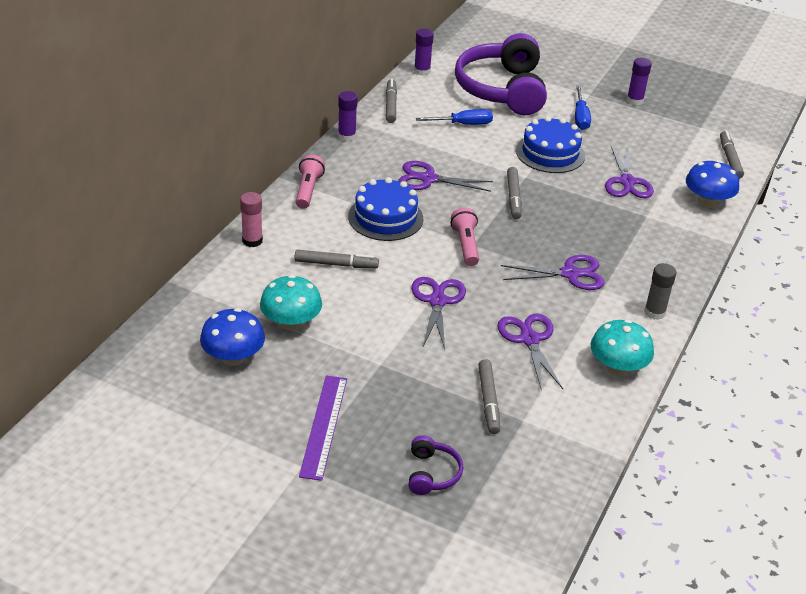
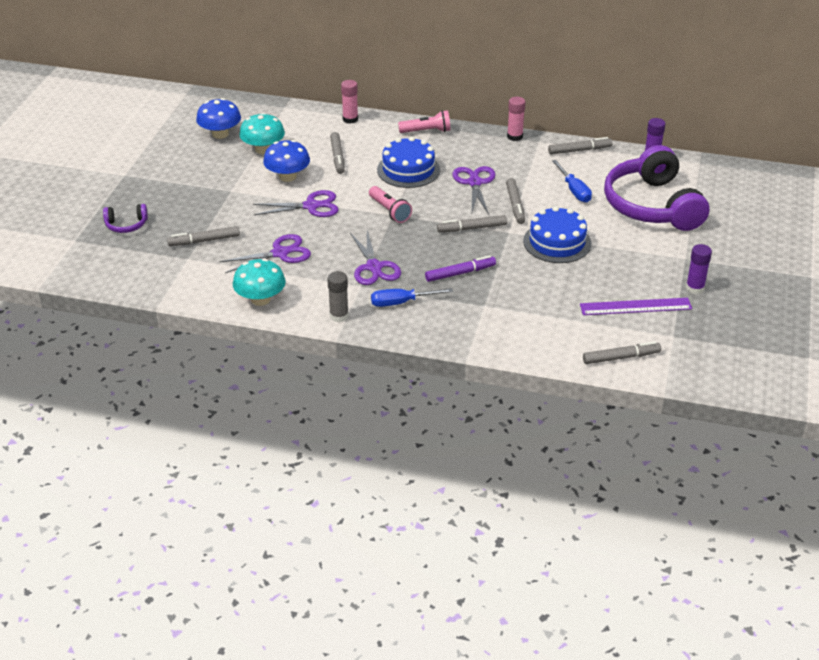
camera: 80 degrees right, 0 degrees up
purple ruler [299,376,347,481] -> purple ruler moved to [580,298,692,315]
purple glue stick [338,91,358,142] -> pink glue stick [507,97,525,141]
pink flashlight [451,207,479,266] -> pink flashlight turned 75 degrees clockwise [369,186,412,223]
purple headphones [455,33,547,115] -> purple headphones turned 90 degrees counterclockwise [604,145,709,231]
blue screwdriver [575,86,591,130] -> blue screwdriver moved to [371,288,453,307]
purple scissors [605,146,654,198] -> none
blue mushroom [686,160,739,208] -> blue mushroom moved to [263,140,310,182]
none -> purple marker [425,255,496,282]
none -> grey marker [506,178,525,224]

